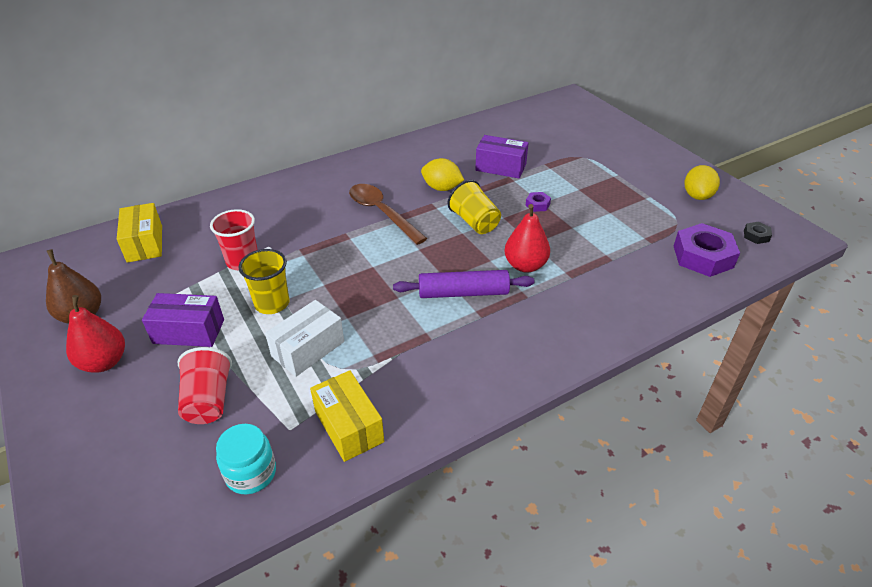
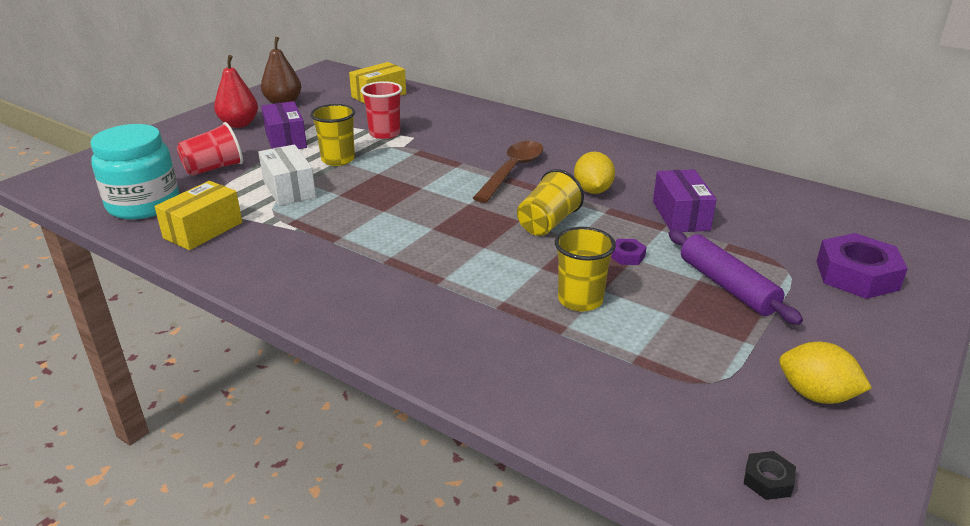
camera: 65 degrees right, 10 degrees down
turquoise jar [216,424,276,494] -> turquoise jar [90,124,179,220], size x1.65
white box [265,300,344,377] -> white box turned 45 degrees clockwise [258,144,316,206]
purple rolling pin [393,270,535,298] -> purple rolling pin moved to [668,230,803,325]
red pear [504,204,550,273] -> none
purple nut [674,223,740,277] -> purple nut moved to [816,233,908,299]
yellow lemon [684,165,720,200] -> yellow lemon turned 45 degrees clockwise [779,342,872,404]
none -> yellow cup [555,227,616,311]

